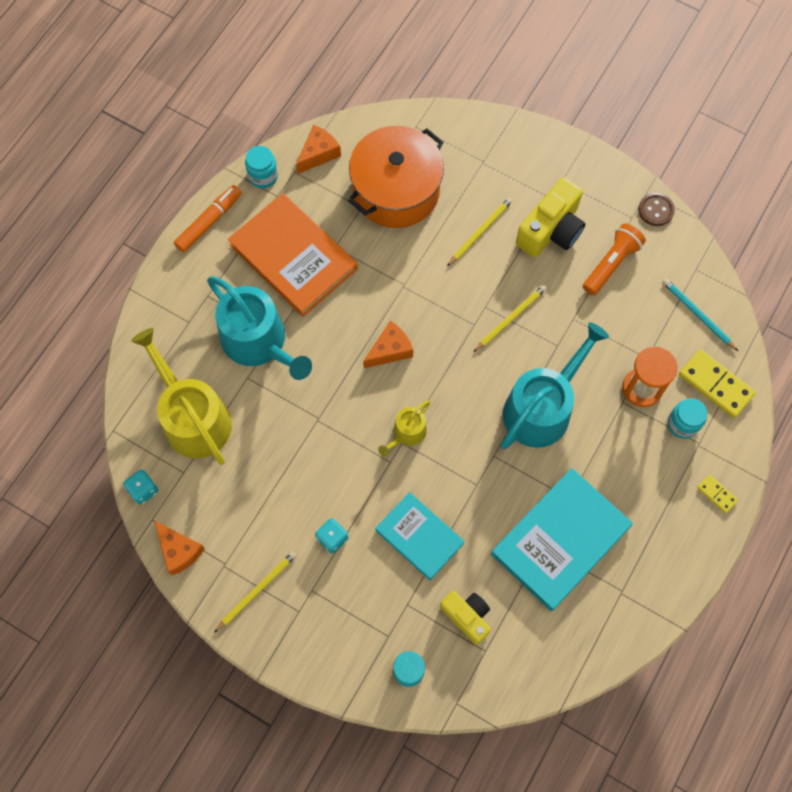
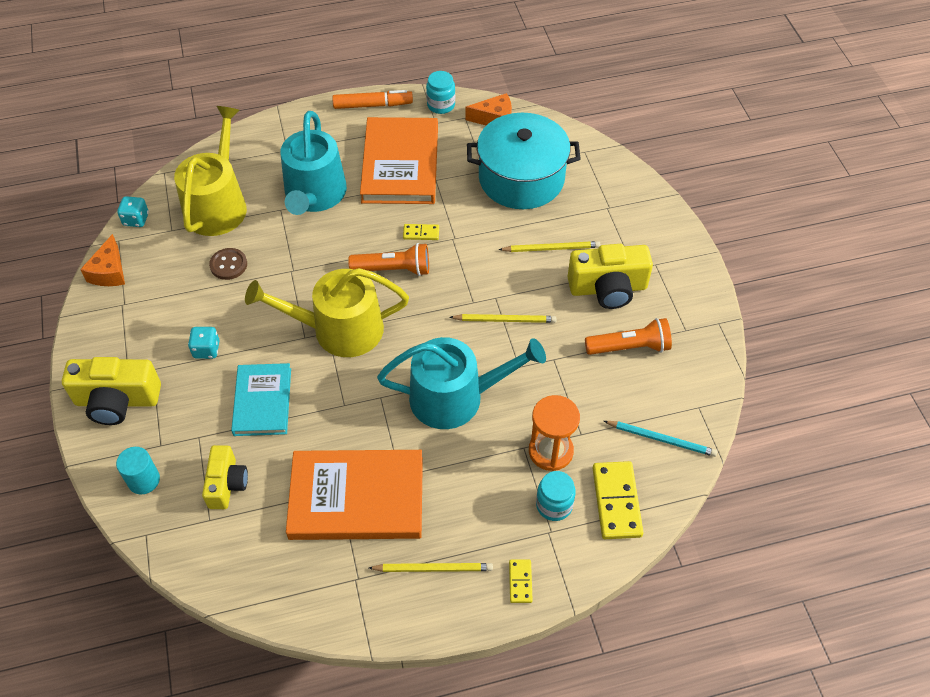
camera: 45 degrees right, 15 degrees down
yellow pencil [214,551,297,633] -> yellow pencil moved to [369,563,493,572]
orange pot [348,126,444,228] -> turquoise pot [467,113,581,209]
orange cheese [363,321,413,368] -> orange flashlight [348,243,429,276]
yellow watering can [378,401,430,457] -> yellow watering can [245,268,409,357], size x2.02
turquoise book [491,468,633,611] -> orange book [286,450,423,540]
brown button [638,193,675,226] -> brown button moved to [209,248,247,280]
turquoise pencil [662,279,738,351] -> turquoise pencil turned 105 degrees clockwise [604,421,717,457]
none -> yellow camera [62,357,161,425]
none -> yellow domino [403,224,439,240]

